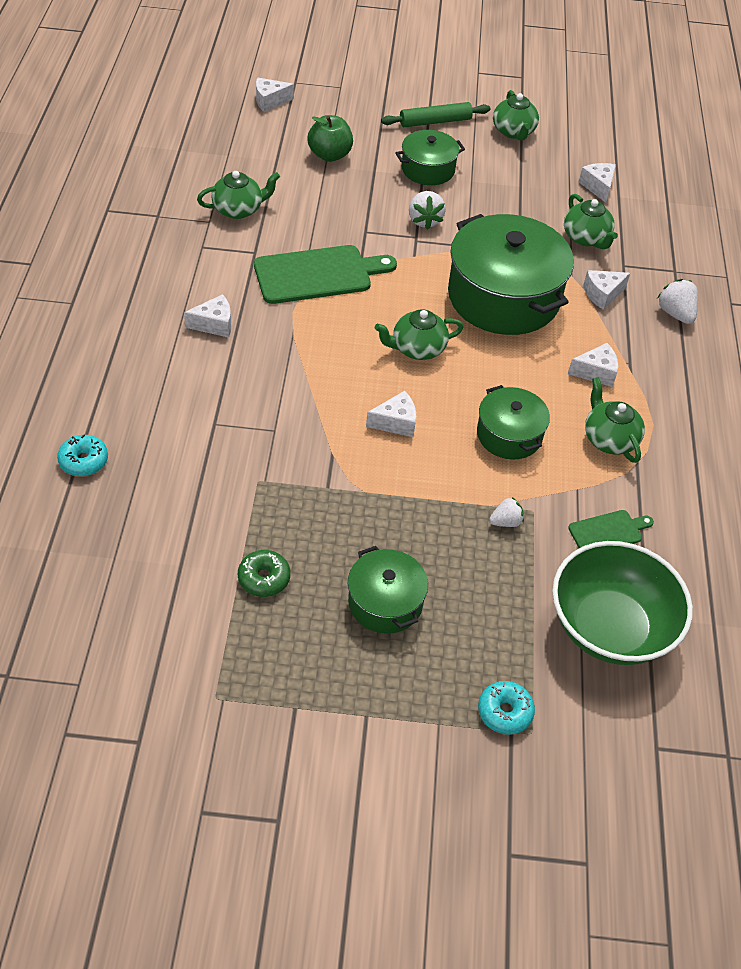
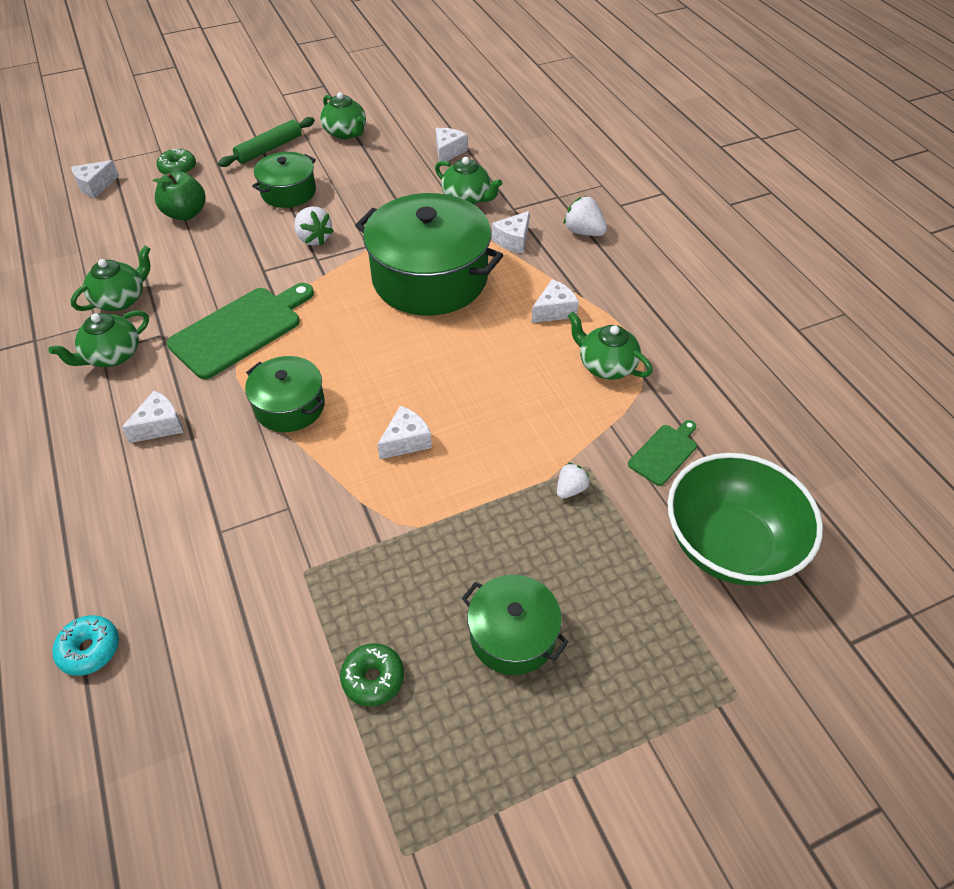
camera: 25 degrees left, 0 degrees up
green teapot [375,309,464,360] -> green teapot moved to [48,310,149,367]
green pot [477,385,550,460] -> green pot moved to [245,356,325,432]
turquoise donut [478,681,535,735] -> none
white cheese [579,163,616,203] -> white cheese turned 60 degrees clockwise [436,128,468,161]
none -> green donut [157,149,196,175]

